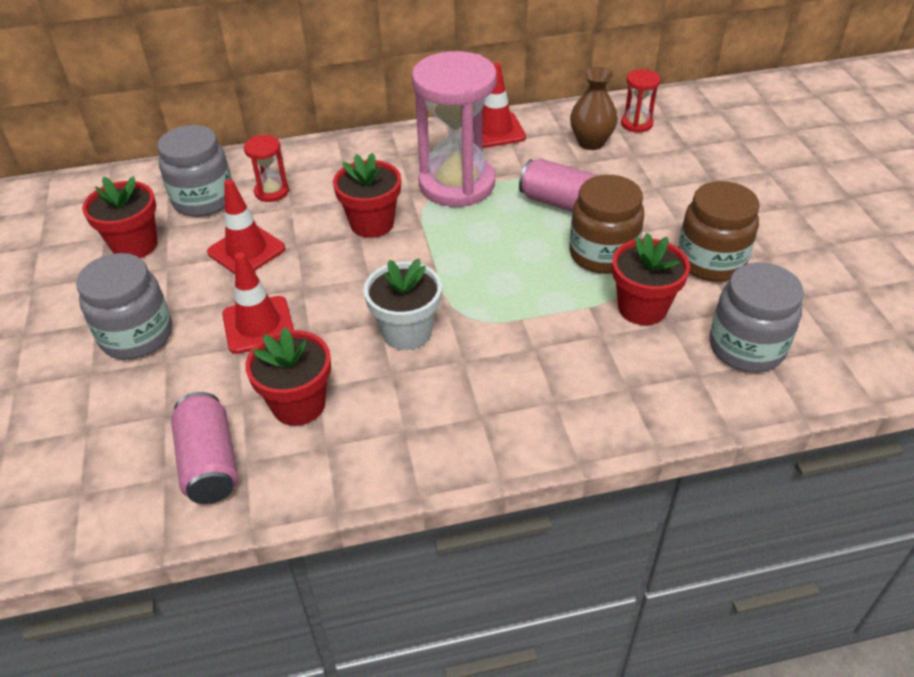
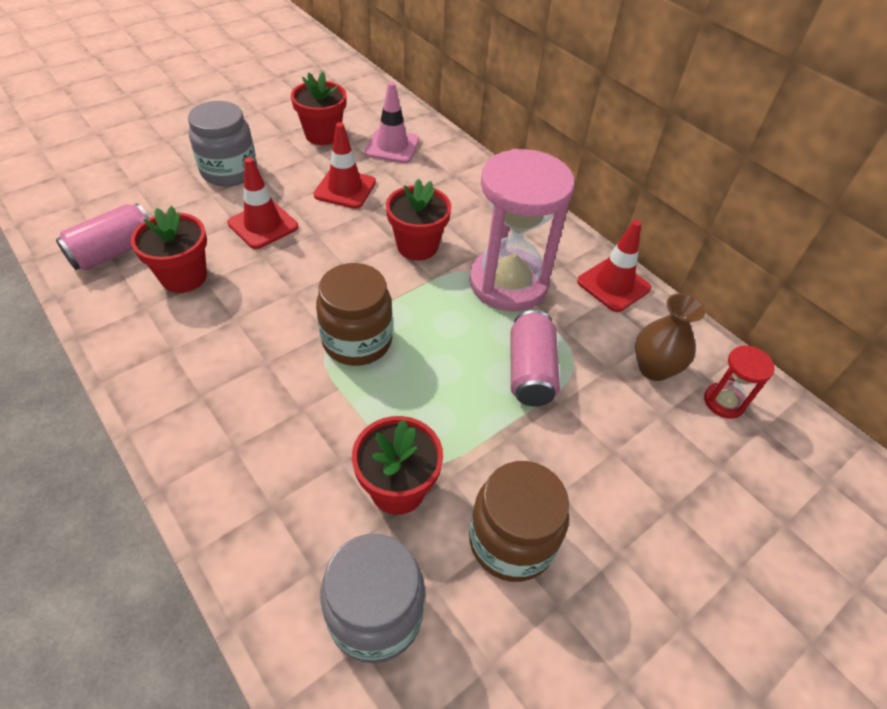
camera: 60 degrees right, 5 degrees up
grey jar [157,125,232,217] -> pink traffic cone [365,82,419,163]
red hourglass [244,135,289,202] -> none
white flower pot [364,259,442,350] -> none
brown jar [569,175,644,274] -> brown jar moved to [316,263,393,366]

